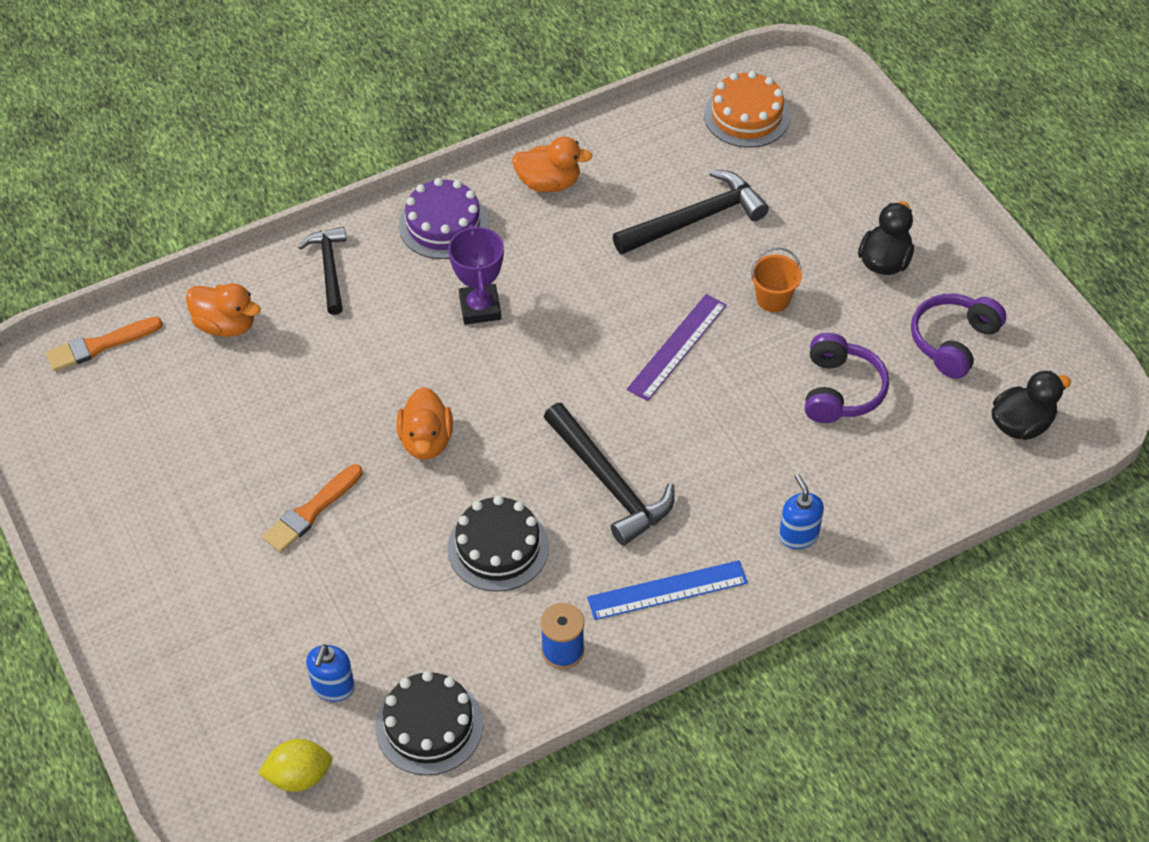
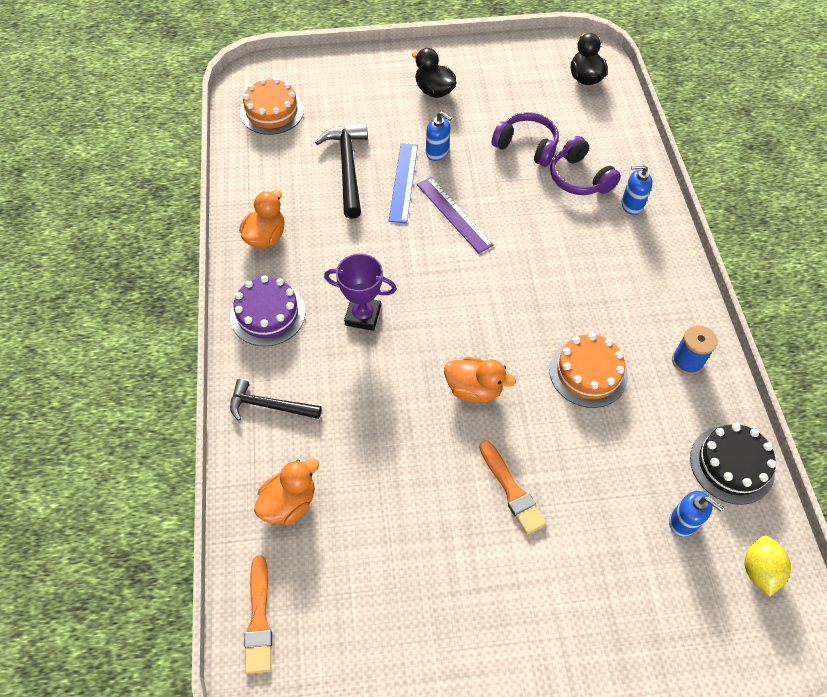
camera: 70 degrees left, 5 degrees up
black cake [447,495,549,592] -> orange cake [549,333,628,408]
black hammer [544,403,675,546] -> none
blue ruler [587,560,748,620] -> blue ruler moved to [389,143,418,223]
orange bucket [751,247,802,312] -> blue soap dispenser [426,111,452,161]
purple headphones [911,294,1006,379] -> purple headphones moved to [550,136,621,195]

